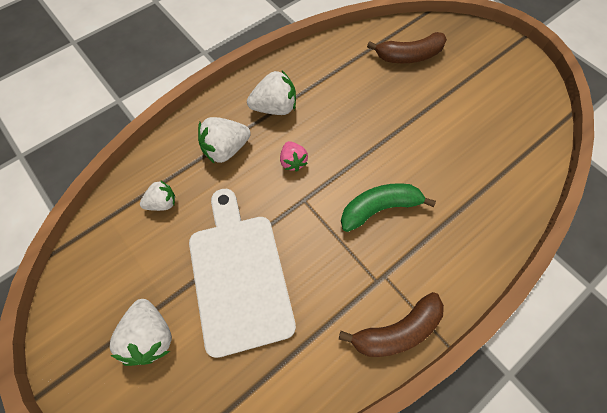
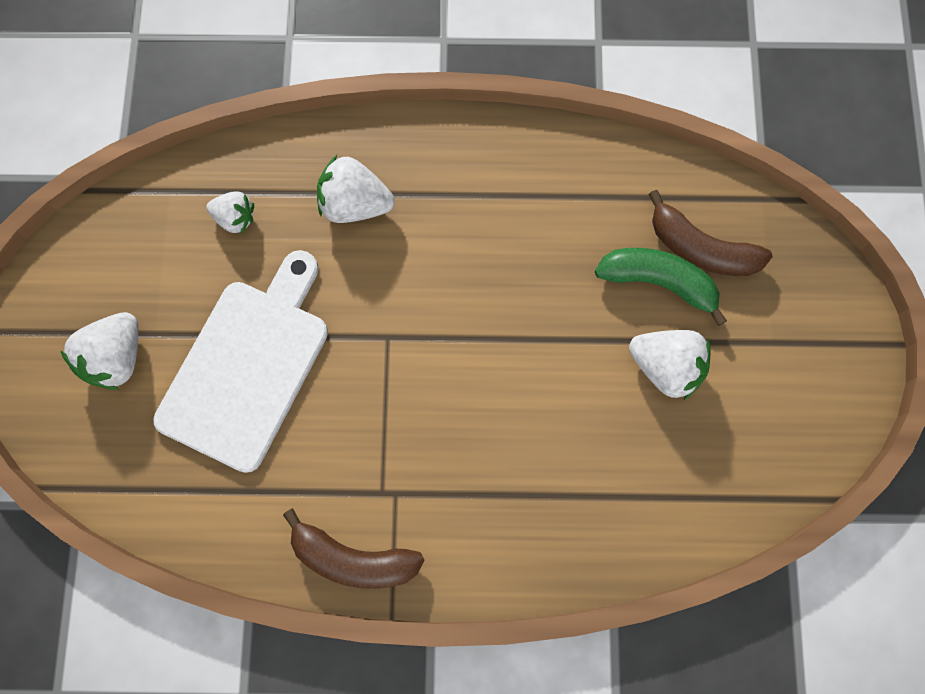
camera: 40 degrees right, 10 degrees up
white strawberry [247,71,296,115] -> white strawberry moved to [629,330,711,400]
pink strawberry [280,141,308,171] -> none
green banana [341,183,436,232] -> green banana moved to [595,248,727,326]

